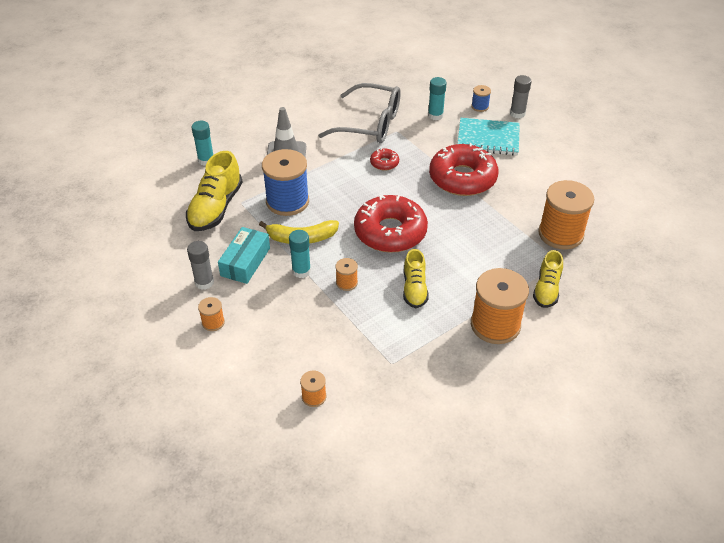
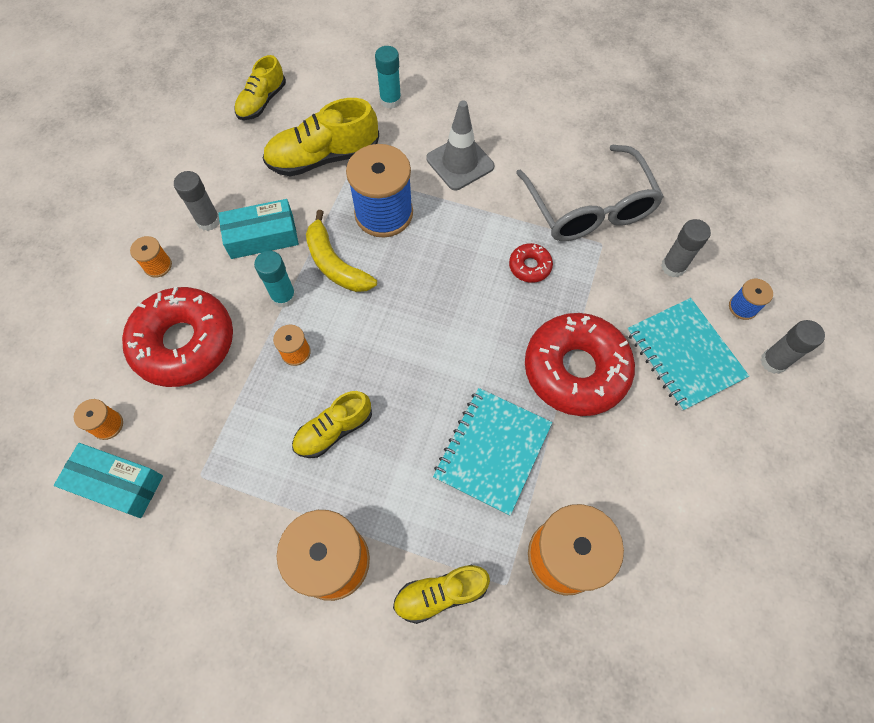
camera: 55 degrees right, 20 degrees up
red donut [354,195,428,253] -> red donut moved to [122,287,233,387]
turquoise glue stick [428,77,447,120] -> grey glue stick [661,219,711,277]
none -> turquoise box [54,443,163,518]
none -> yellow shoe [234,55,286,120]
none -> turquoise notebook [433,388,552,516]

